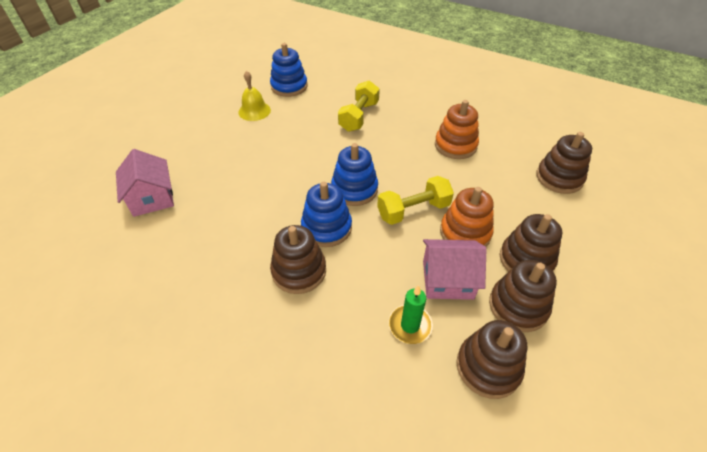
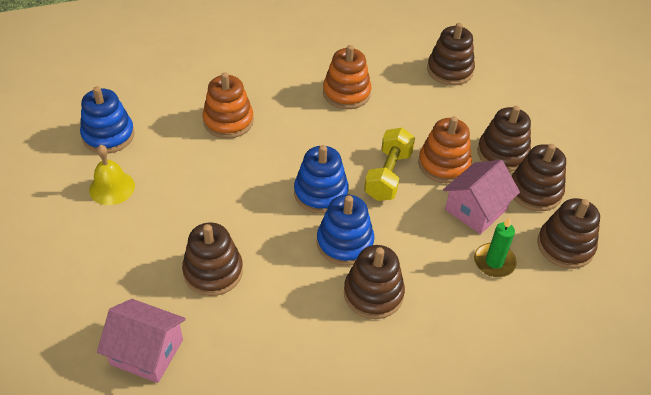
camera: 50 degrees left, 0 degrees up
yellow dumbbell [338,81,380,132] -> orange stacking toy [202,72,254,139]
none -> brown stacking toy [182,223,243,296]

